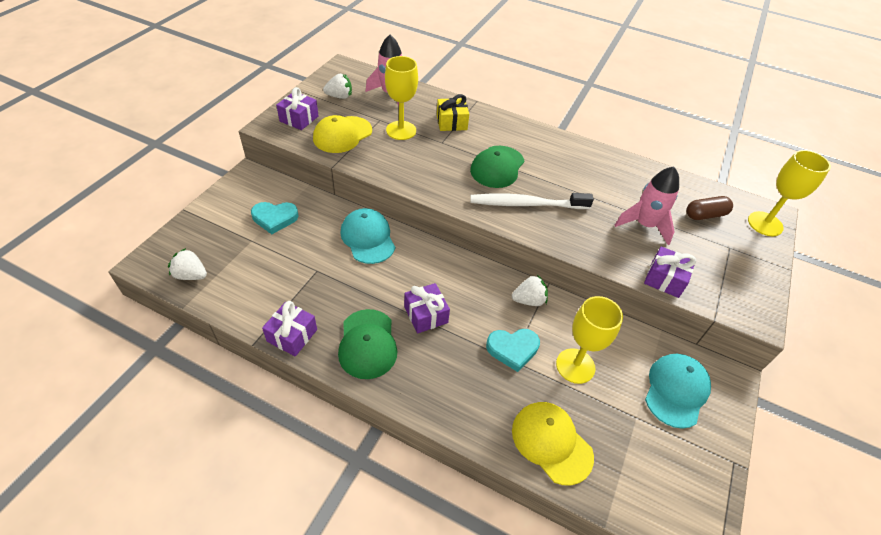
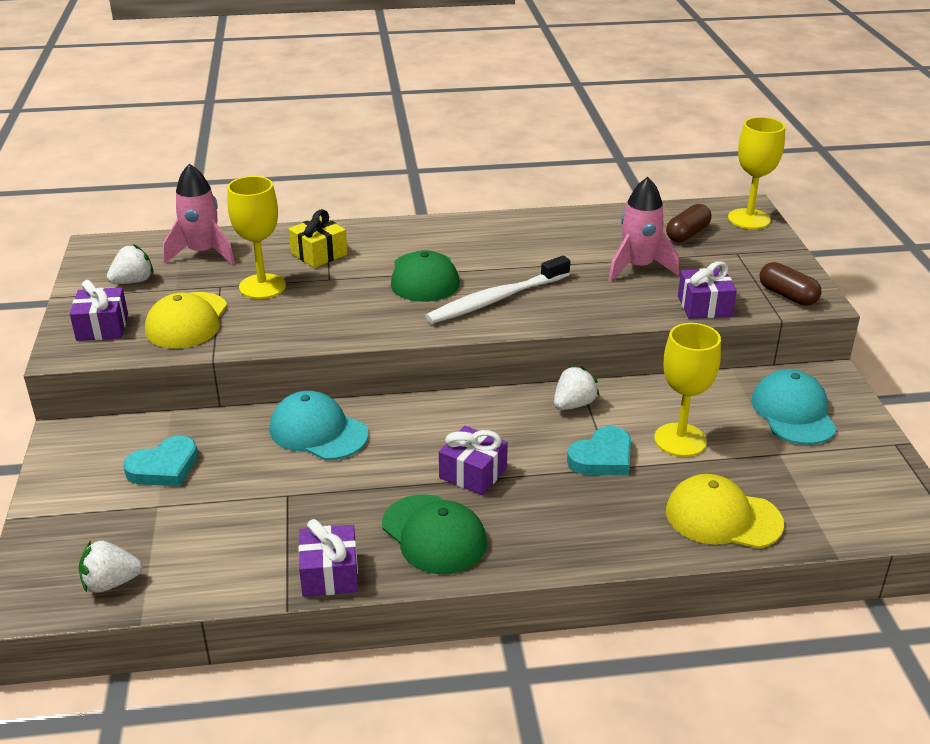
camera: 30 degrees left, 15 degrees down
none -> brown capsule [759,262,822,306]

